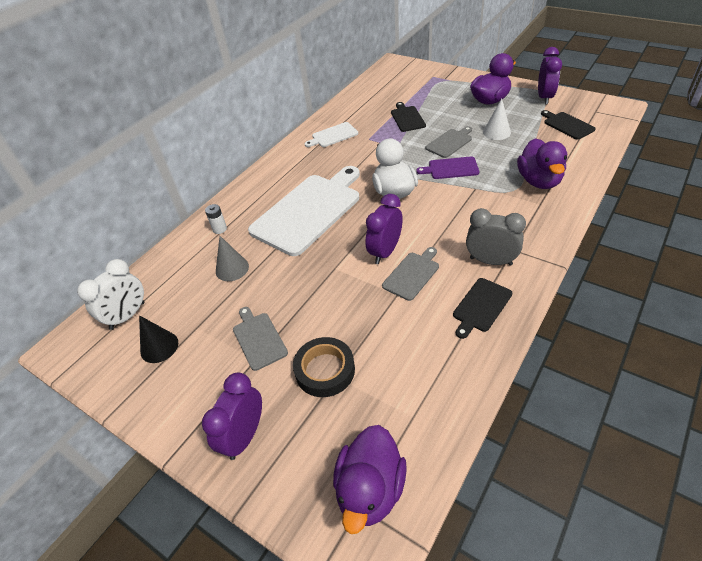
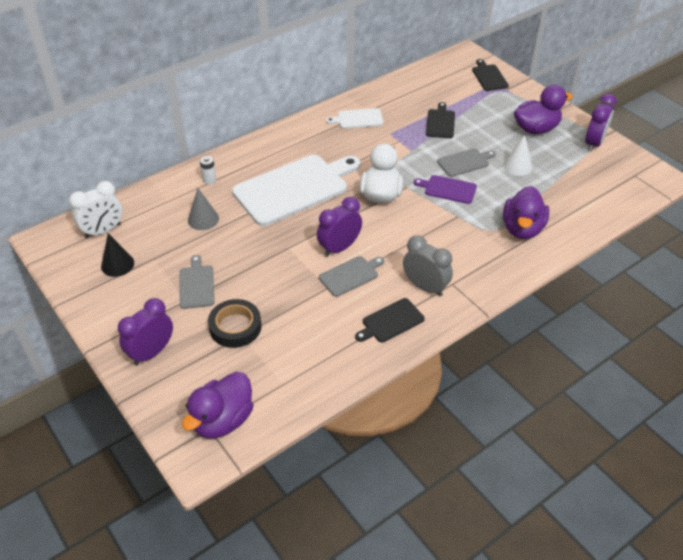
camera: 15 degrees right, 0 degrees up
black cutting board [541,110,596,140] -> black cutting board moved to [472,59,509,91]

